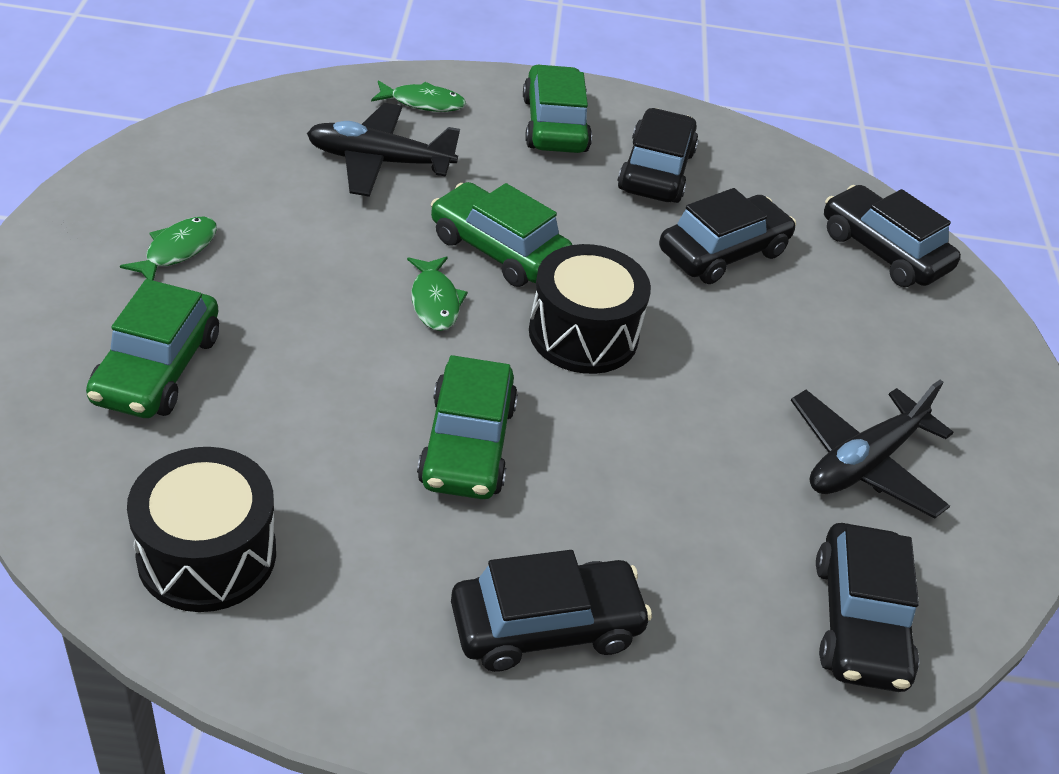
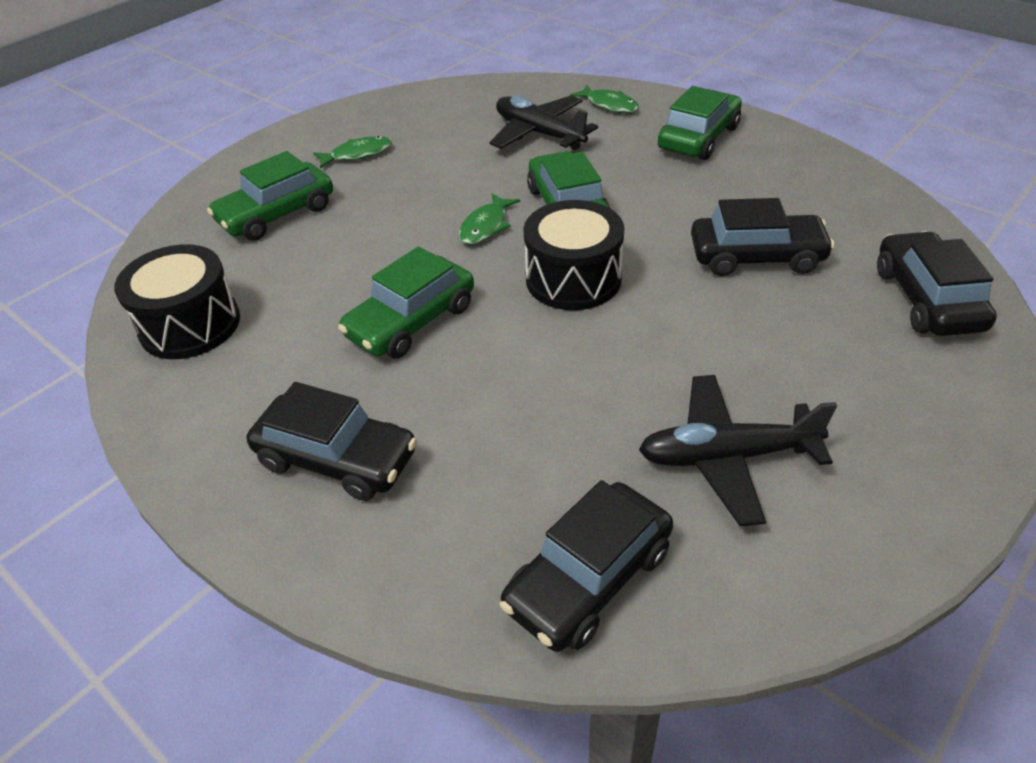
camera: 45 degrees right, 0 degrees up
black car [617,108,698,203] -> none

